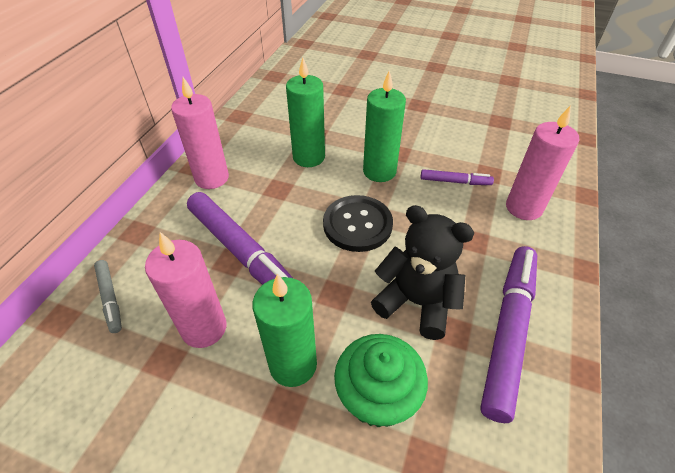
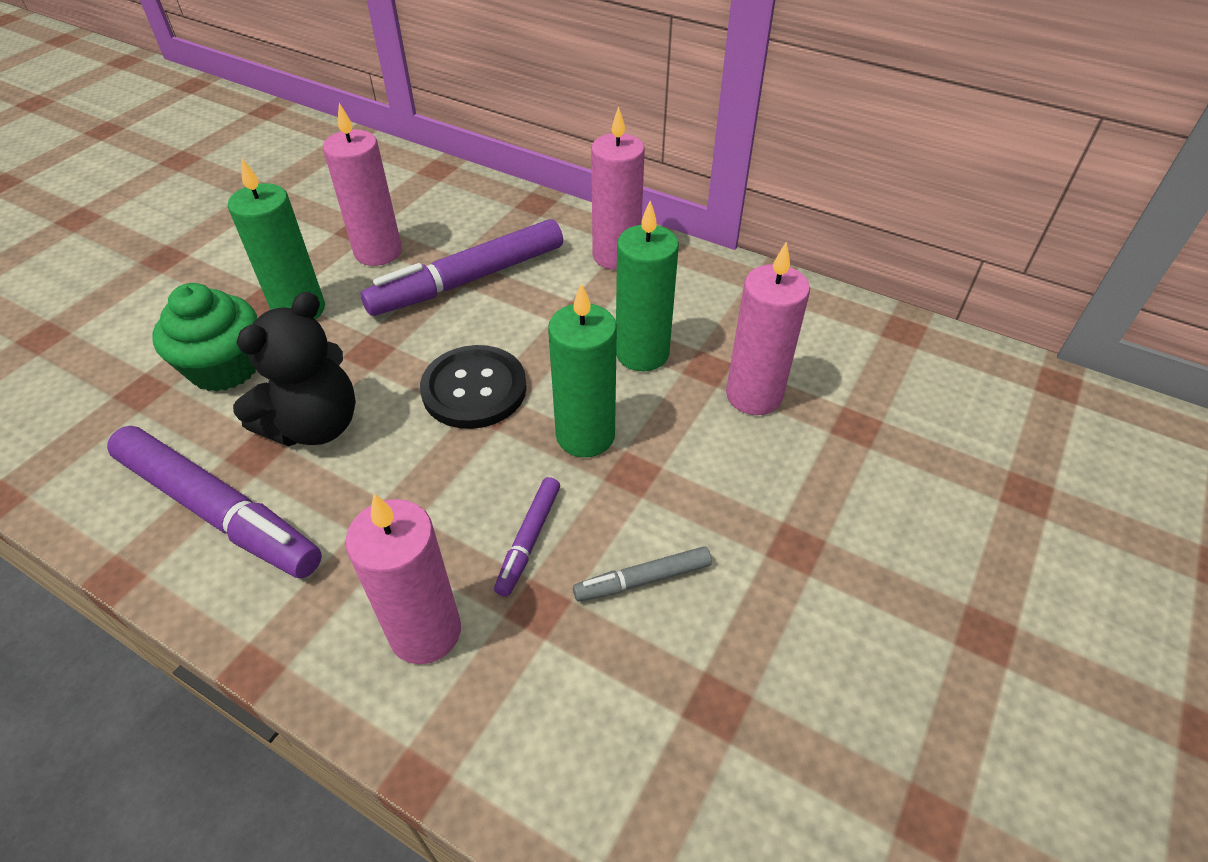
camera: 100 degrees right, 0 degrees up
grey marker [94,260,122,333] -> grey marker moved to [573,546,712,602]
none -> pink candle [726,242,810,415]

